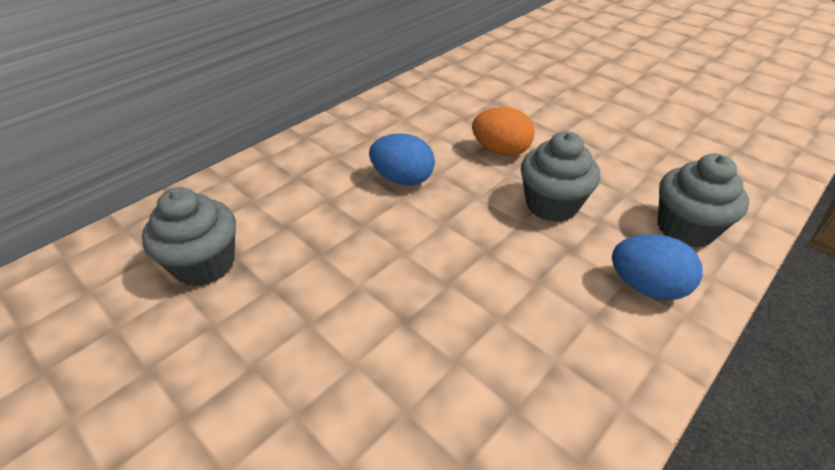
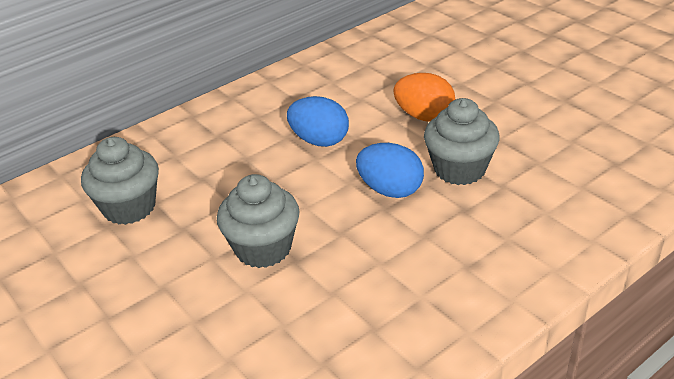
camera: 10 degrees right, 5 degrees down
blue egg [612,234,703,301] -> blue egg moved to [356,143,424,198]
grey cupcake [657,154,749,248] -> grey cupcake moved to [217,174,300,268]

